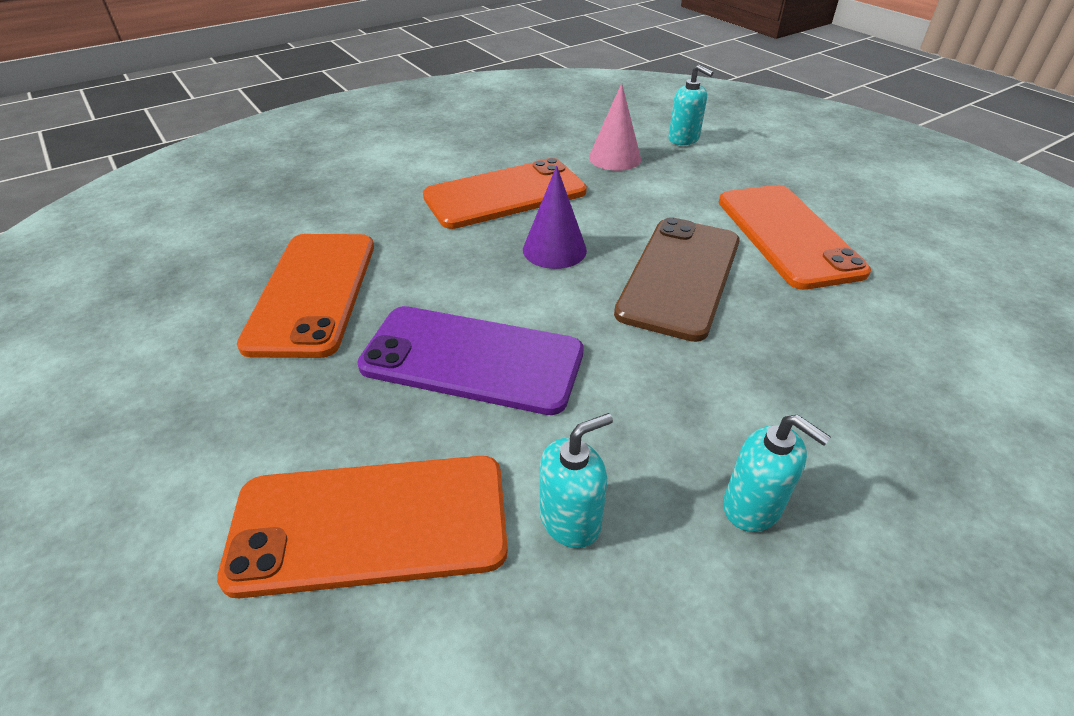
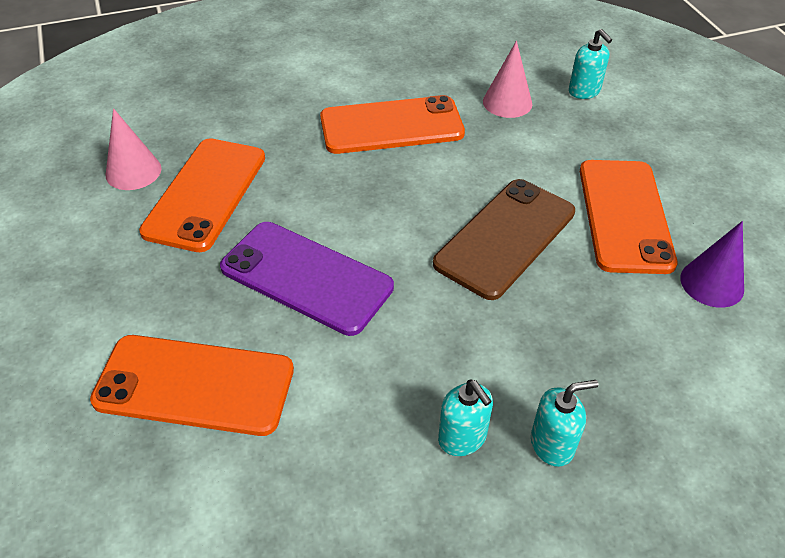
camera: 15 degrees right, 5 degrees up
purple cone [523,166,587,269] -> purple cone moved to [680,221,744,308]
turquoise soap dispenser [540,413,613,548] -> turquoise soap dispenser moved to [531,380,599,467]
none -> pink cone [106,108,161,190]

